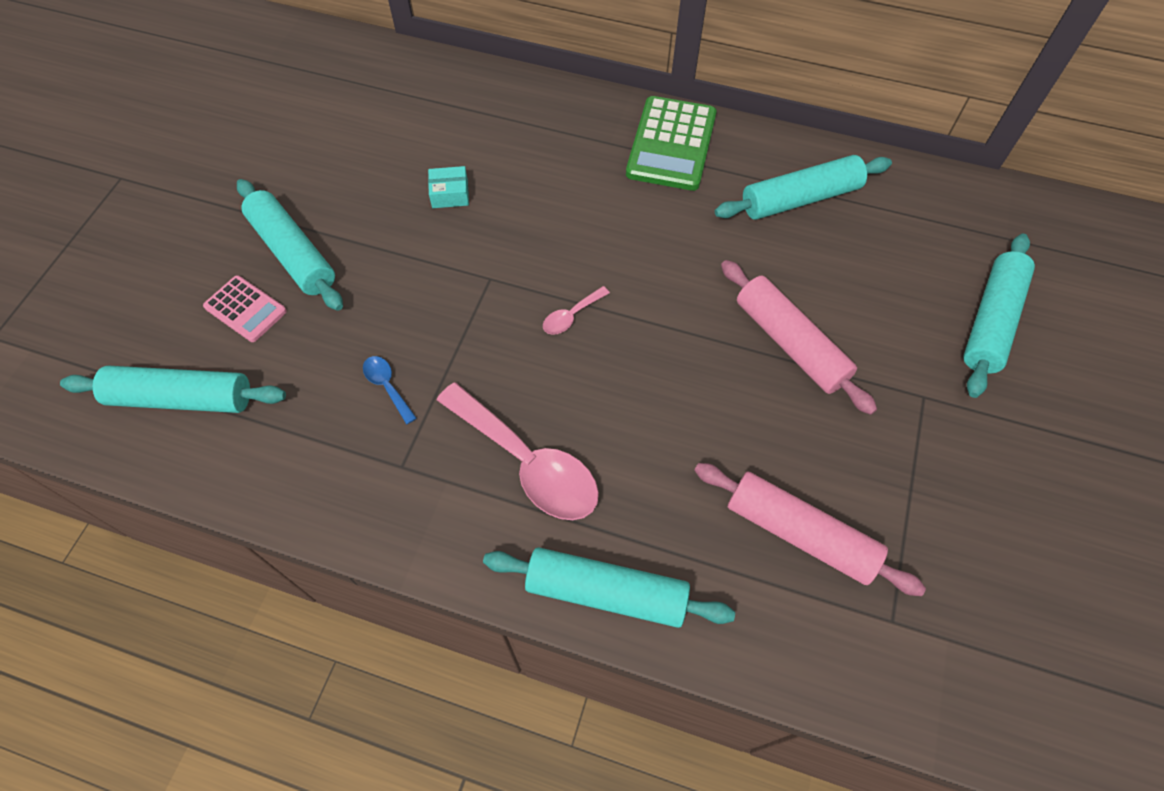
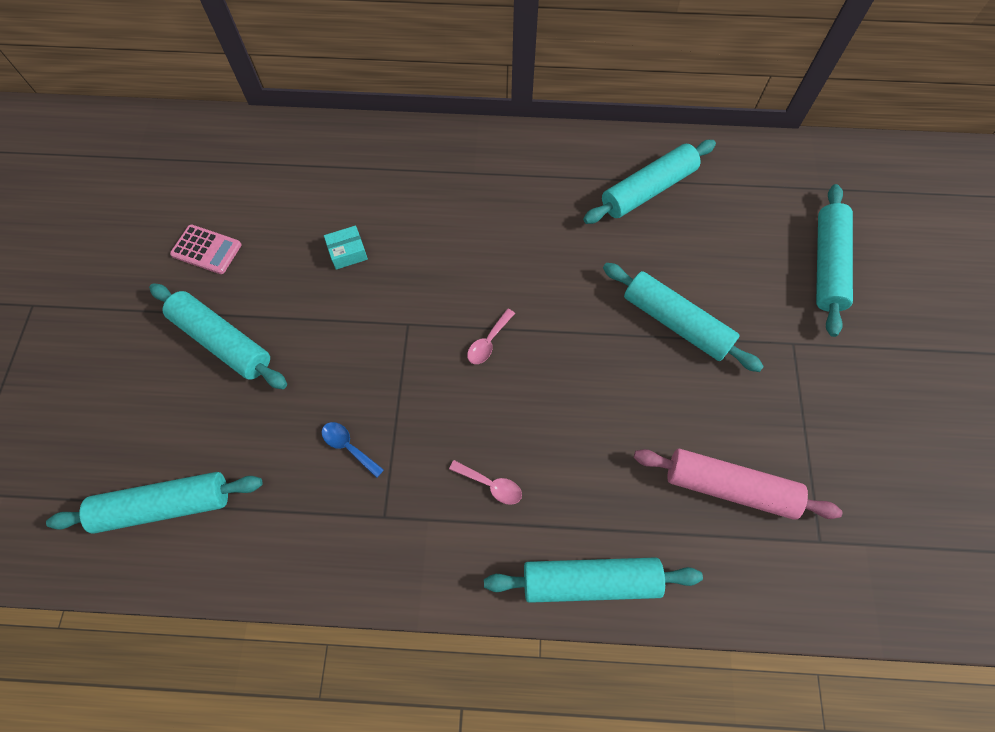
camera: 15 degrees left, 5 degrees up
pink calculator [203,275,287,342] -> pink calculator moved to [170,225,241,274]
pink spoon [437,383,599,520] -> pink spoon [449,460,522,505], size x0.44
green calculator [626,96,717,191] -> none
pink rolling pin [721,260,877,415] -> turquoise rolling pin [603,263,764,372]

